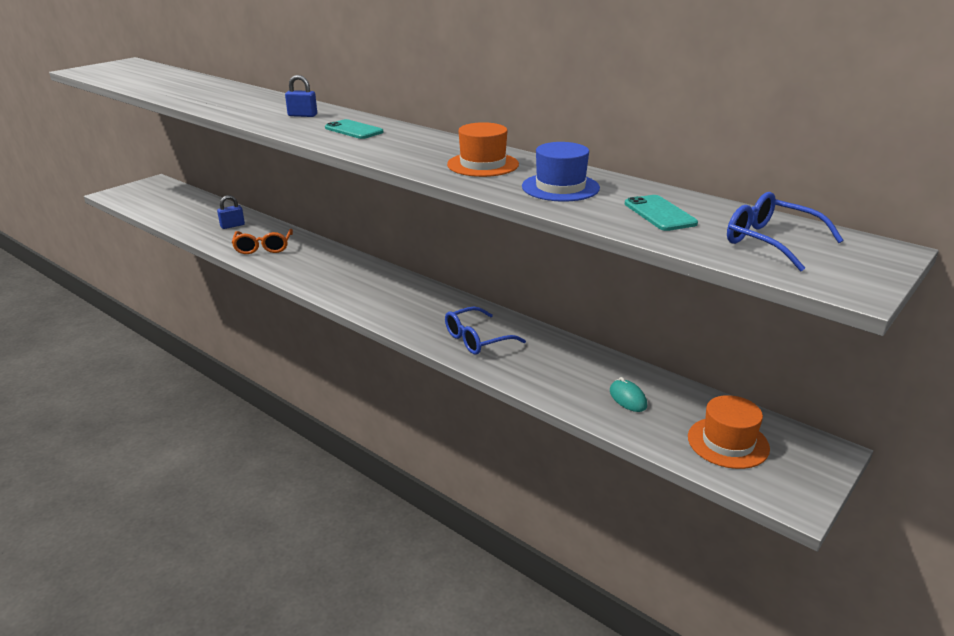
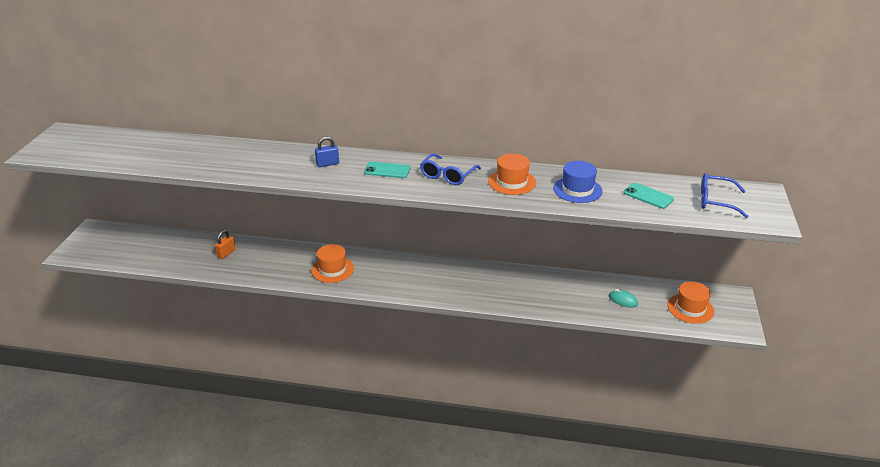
camera: 30 degrees left, 5 degrees up
blue padlock [217,195,245,229] -> orange padlock [215,230,235,259]
orange glasses [232,229,293,254] -> none
blue glasses [445,307,526,355] -> blue glasses moved to [420,153,481,185]
none -> orange hat [311,244,354,283]

